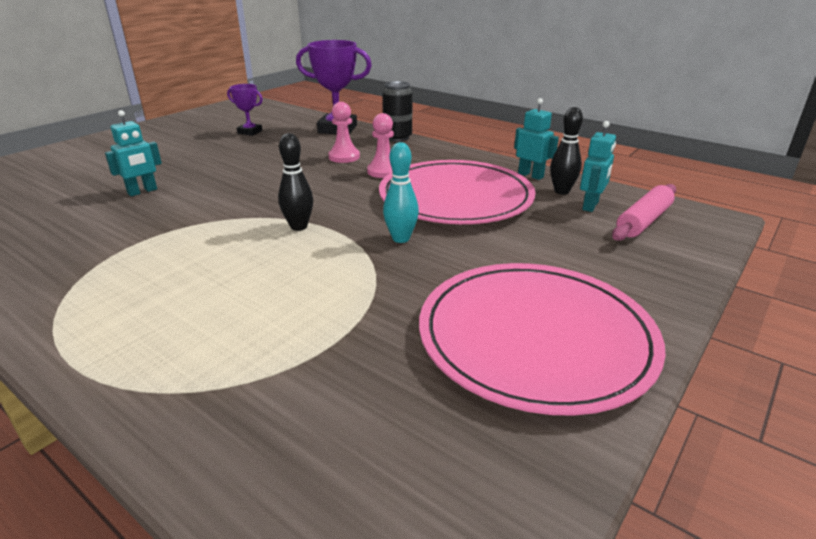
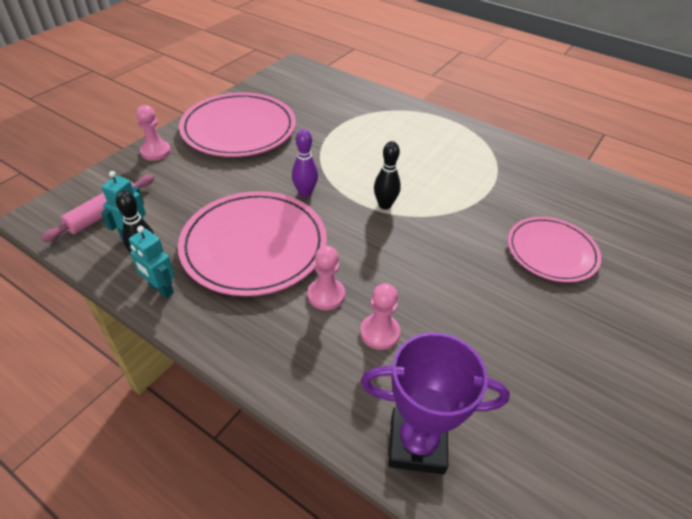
camera: 175 degrees right, 15 degrees up
turquoise robot [105,110,162,196] -> pink plate [508,217,601,282]
purple trophy [227,84,263,136] -> none
black can [383,81,412,142] -> none
turquoise bowling pin [383,142,419,243] -> purple bowling pin [292,129,318,197]
none -> pink pawn [136,105,171,161]

